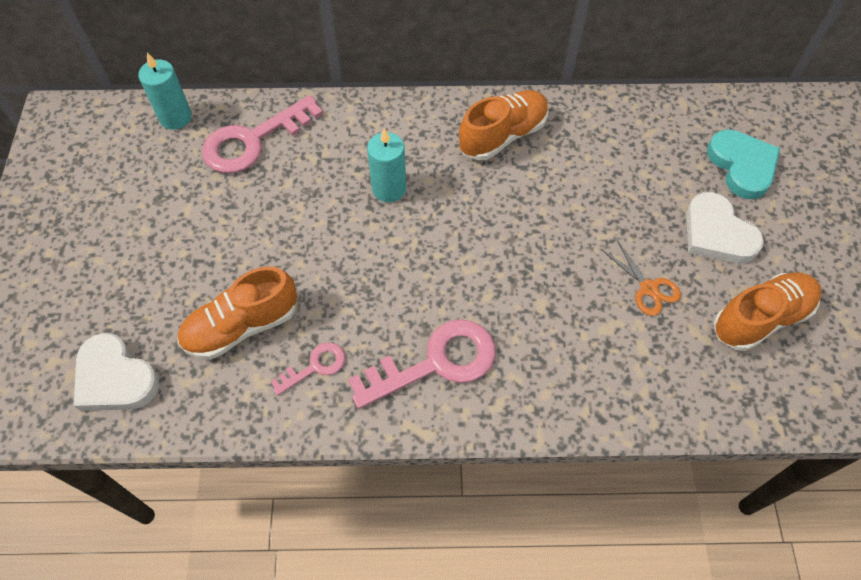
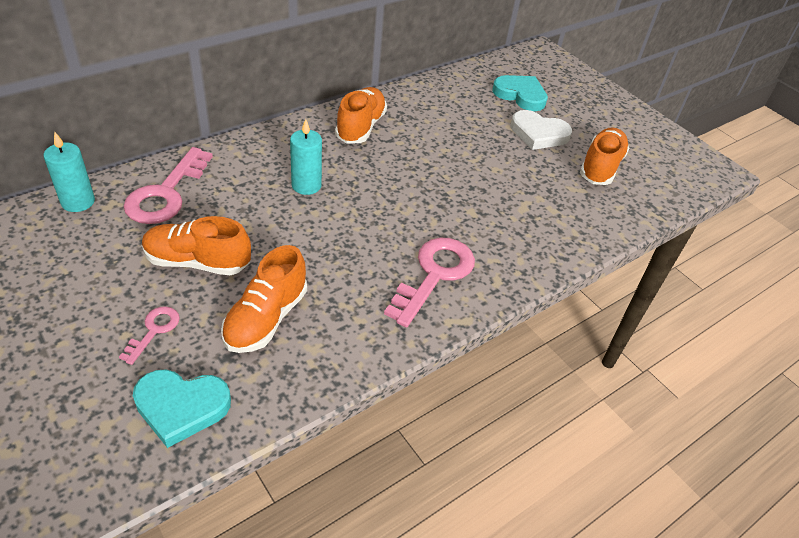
camera: 40 degrees left, 15 degrees down
white heart [74,333,160,411] -> turquoise heart [133,370,231,448]
pink key [270,342,345,395] -> pink key moved to [119,306,180,365]
orange scissors [602,240,681,316] -> none
none -> orange shoe [142,216,251,275]

